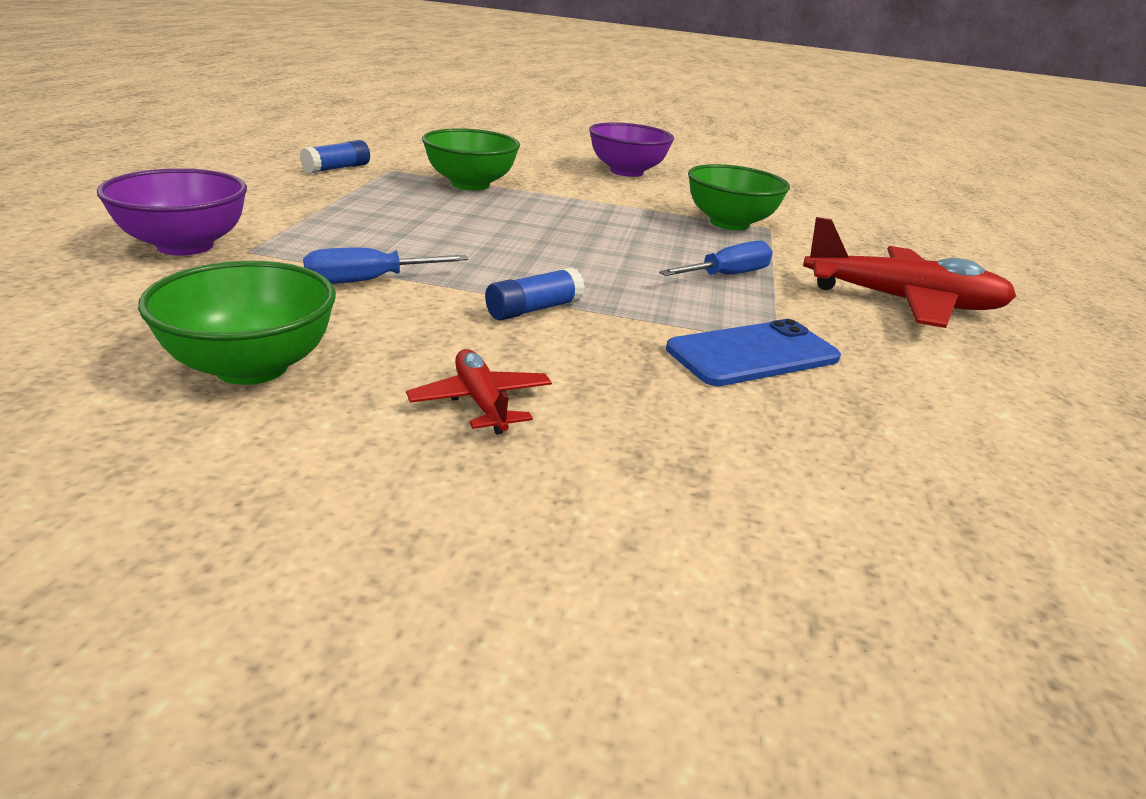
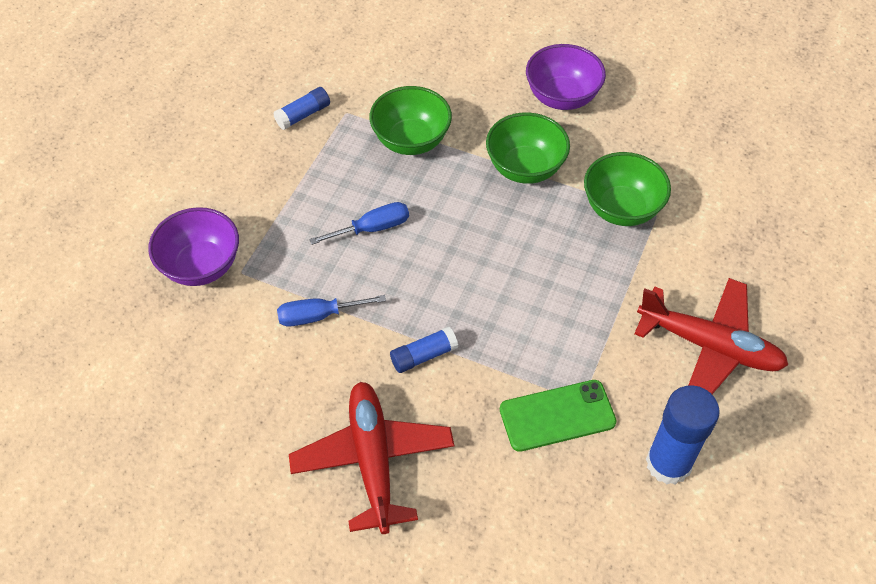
camera: 15 degrees right, 25 degrees up
green bowl [138,261,336,385] -> green bowl moved to [486,112,570,184]
red plane [406,349,552,434] -> red plane [289,382,454,534], size x2.00
blue screwdriver [659,241,773,276] -> blue screwdriver moved to [310,202,409,245]
blue phone [666,319,841,386] -> green phone [500,380,617,452]
none -> blue glue stick [646,385,720,485]

